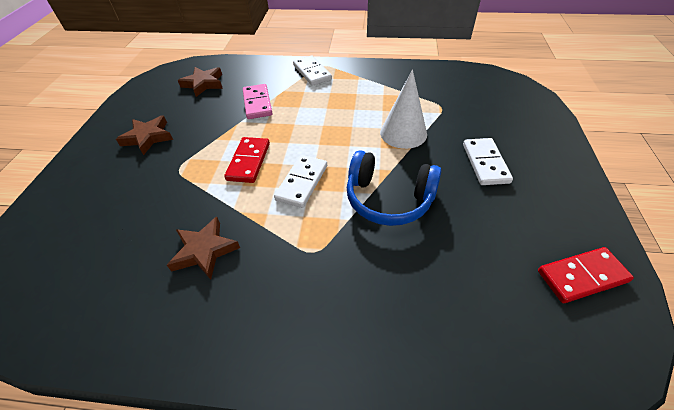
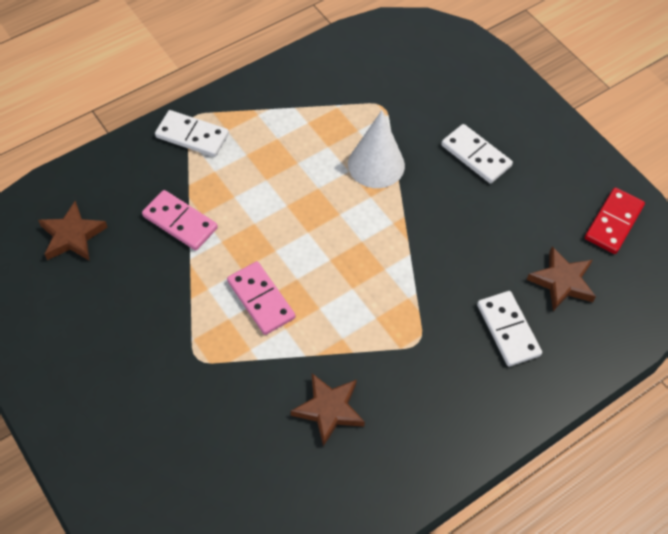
camera: 45 degrees left, 10 degrees up
brown star [116,116,173,155] -> brown star moved to [527,247,596,311]
red domino [224,137,270,183] -> pink domino [227,261,295,335]
white domino [274,155,327,208] -> white domino moved to [477,291,542,367]
blue headphones [347,150,441,226] -> none

